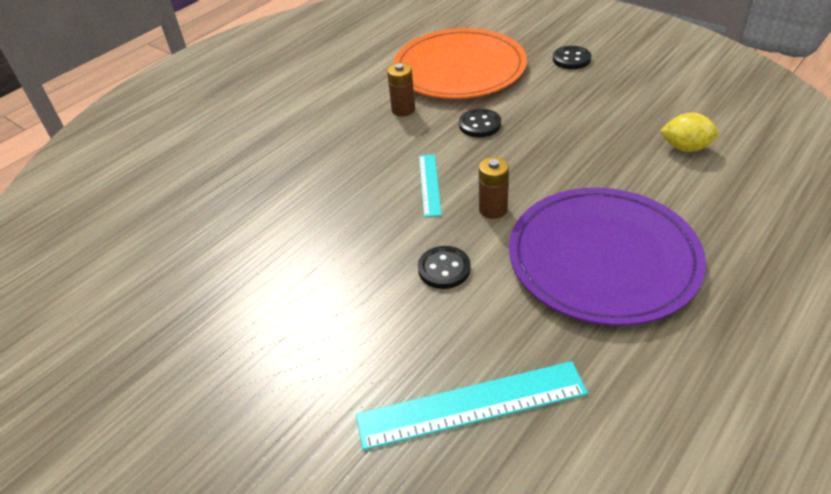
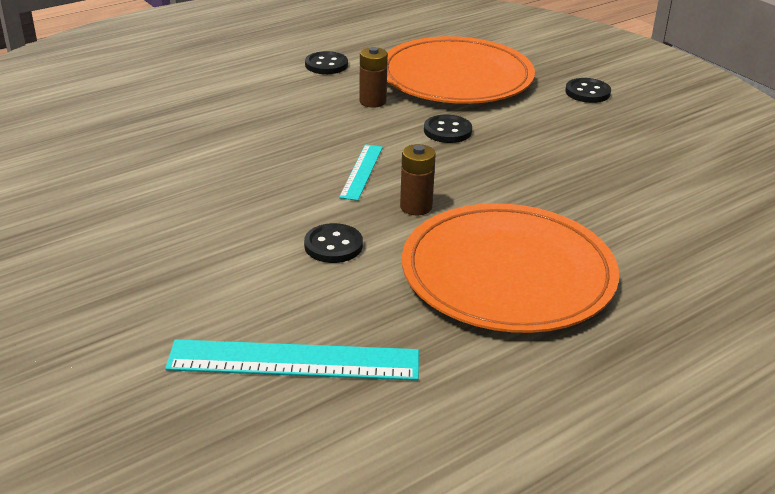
camera: 10 degrees right, 10 degrees down
purple plate [509,188,706,326] -> orange plate [402,203,619,333]
yellow lemon [660,113,719,152] -> none
none -> black button [305,51,348,74]

